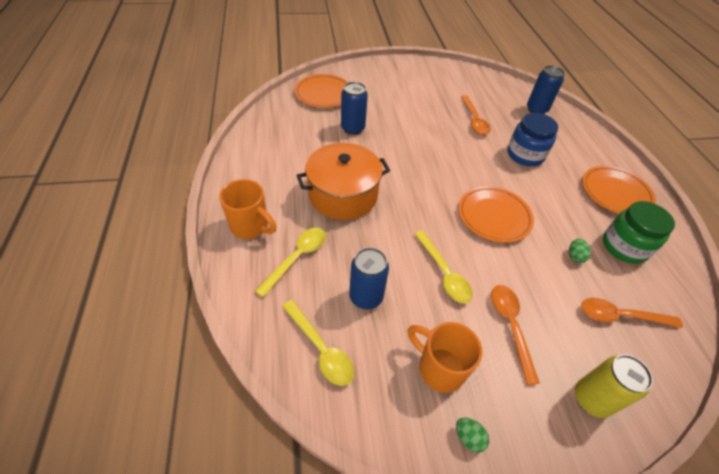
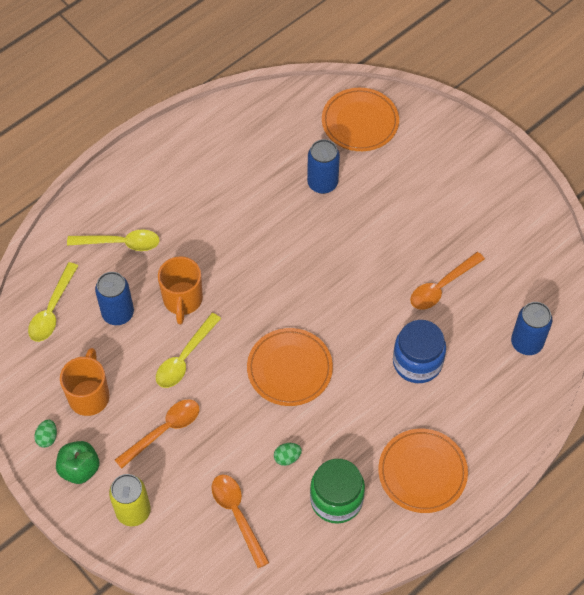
camera: 60 degrees right, 10 degrees up
orange mug [219,179,276,239] -> orange mug moved to [158,256,203,325]
orange pot [296,143,390,220] -> none
none -> green apple [56,441,99,484]

